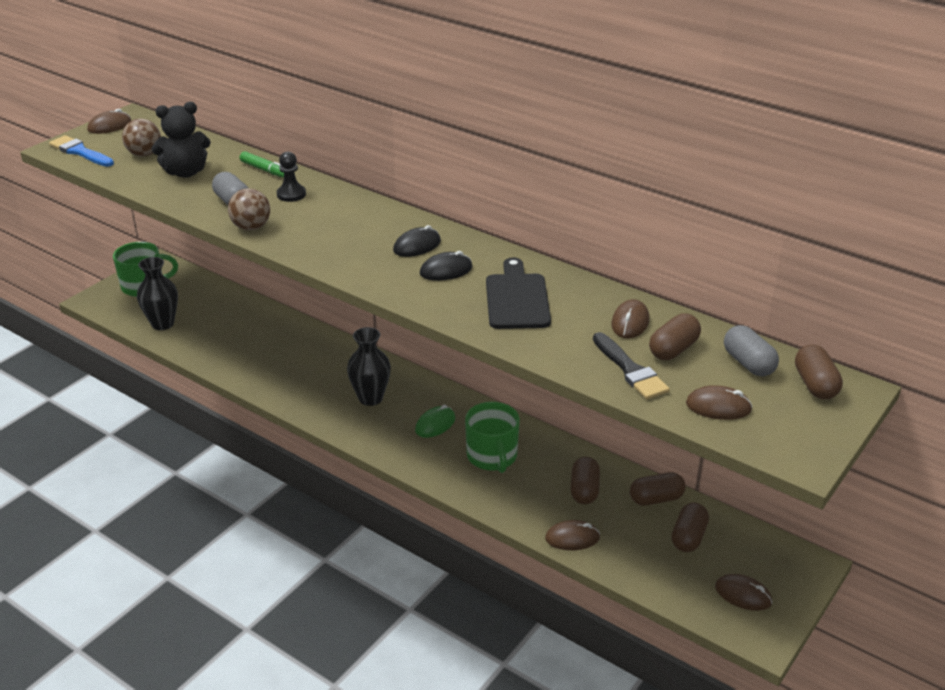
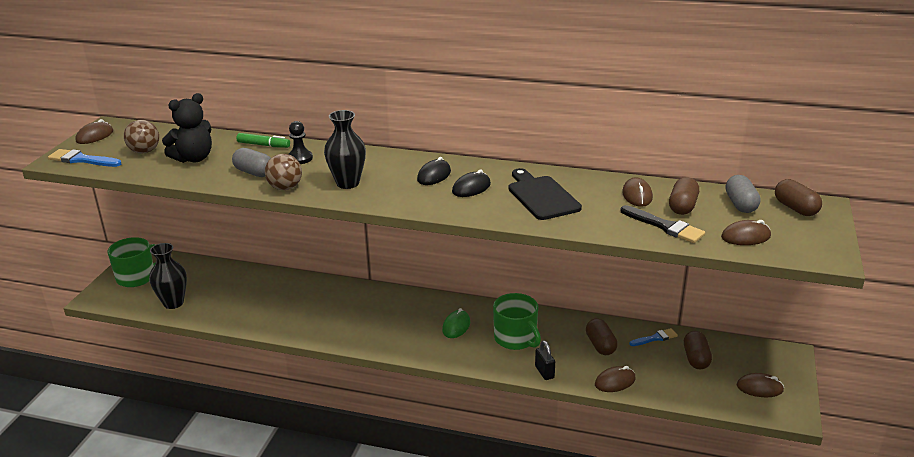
camera: 20 degrees left, 5 degrees down
black vase [347,327,391,406] -> black vase moved to [324,110,366,189]
brown capsule [630,472,686,506] -> blue brush [629,328,678,346]
grey capsule [724,325,779,376] -> grey capsule turned 45 degrees clockwise [726,175,761,213]
none -> black padlock [535,340,555,380]

